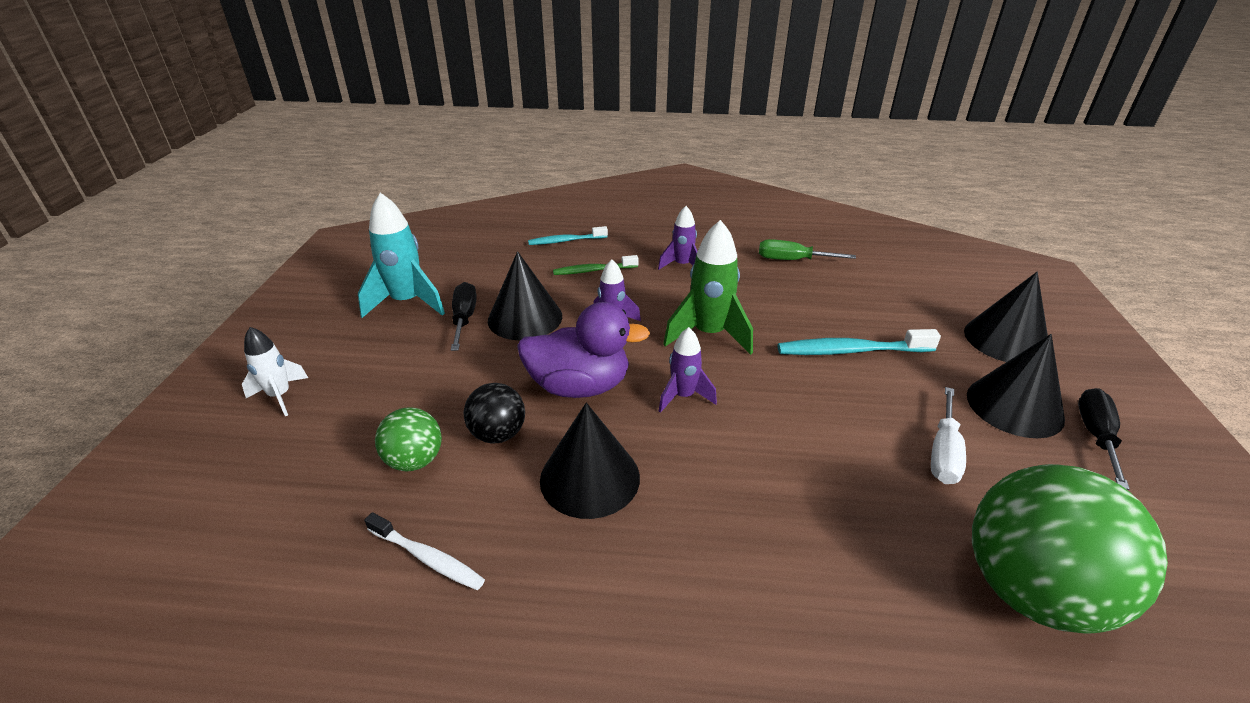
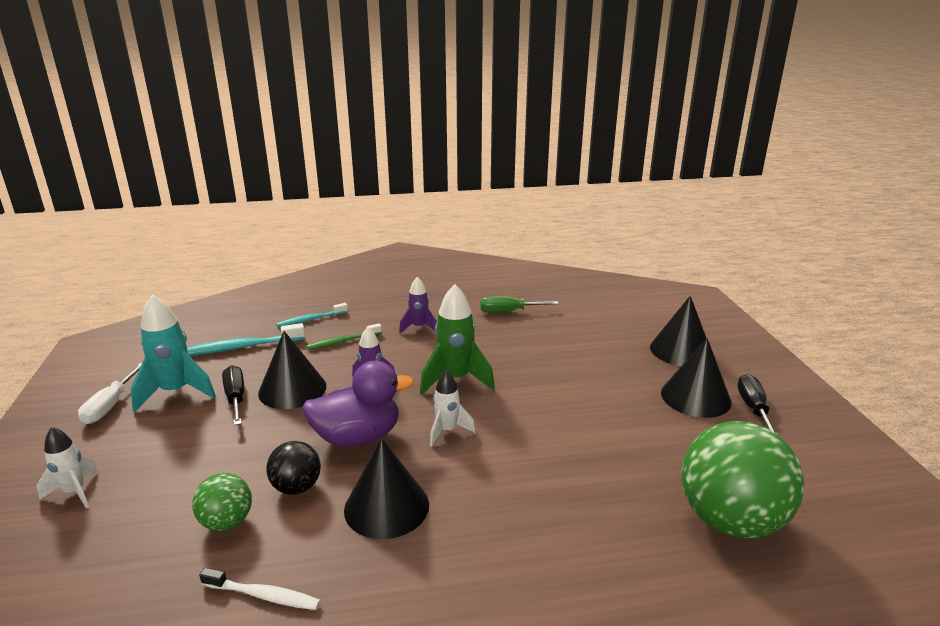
camera: 15 degrees left, 10 degrees down
purple rocket [659,327,717,413] -> white rocket [430,370,476,446]
turquoise toothbrush [777,329,941,355] -> turquoise toothbrush moved to [187,323,305,356]
white screwdriver [931,387,966,484] -> white screwdriver moved to [78,363,142,424]

